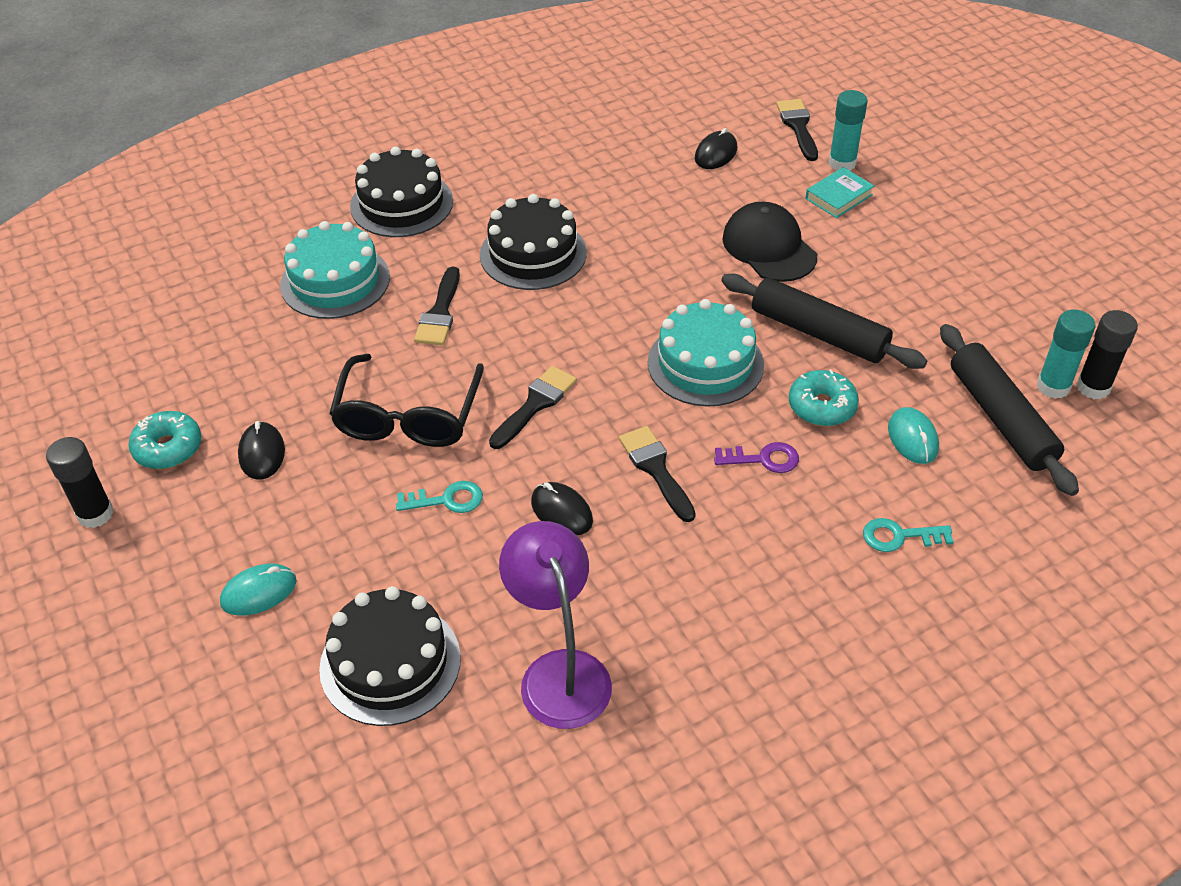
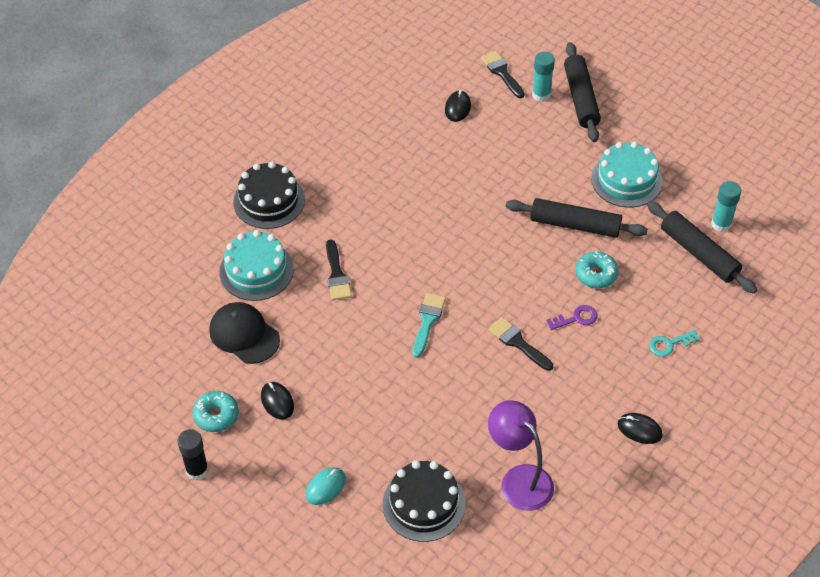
camera: 20 degrees left, 5 degrees up
black glasses [329,354,484,447] -> none
turquoise key [396,481,483,513] -> none
black cake [480,194,586,290] -> none
black brush [489,366,577,449] -> turquoise brush [413,293,446,358]
black mouse [531,482,593,535] -> black mouse moved to [618,413,663,444]
turquoise cake [648,299,764,407] -> turquoise cake moved to [591,141,663,208]
black cap [722,202,817,282] -> black cap moved to [209,302,280,364]
turquoise book [805,167,874,218] -> none
turquoise mouse [888,407,939,464] -> none
black glue stick [1076,310,1138,400] -> none
none -> black rolling pin [564,42,601,142]

